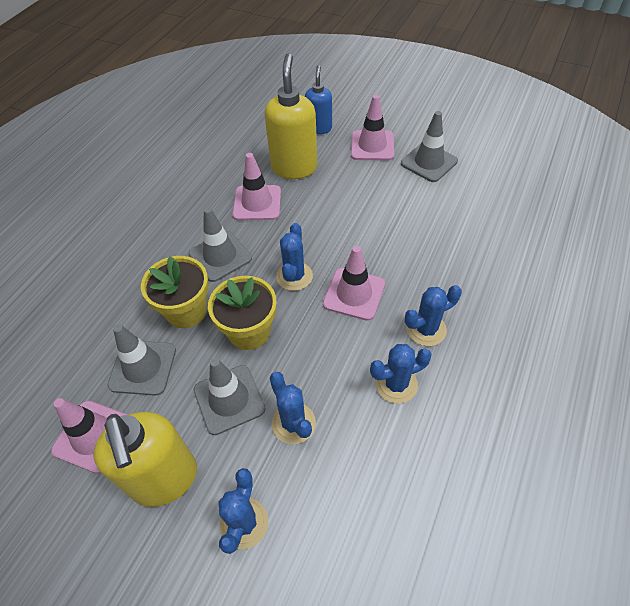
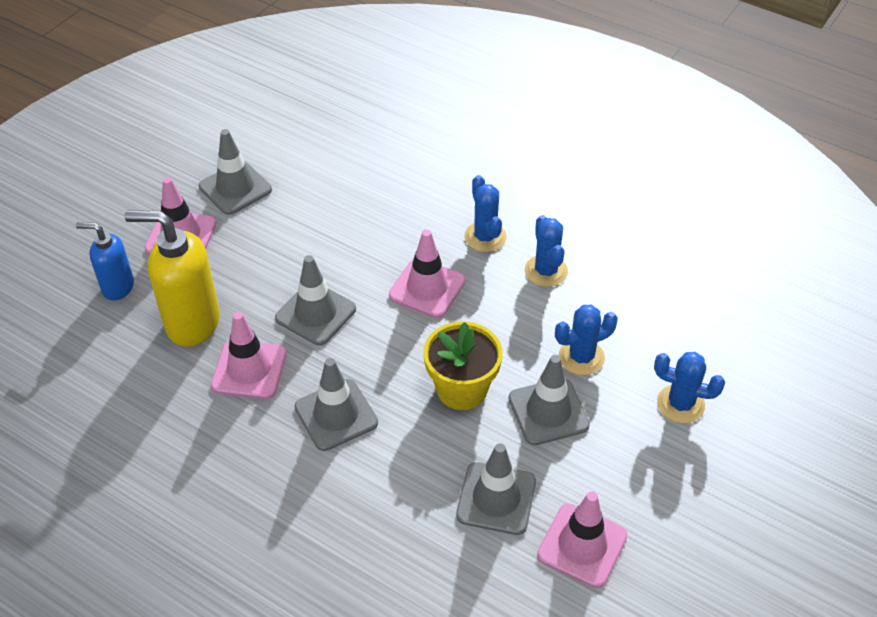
camera: 85 degrees left, 5 degrees down
yellow soap dispenser [93,412,197,507] -> none
yellow flower pot [141,256,209,328] -> none
blue cactus [276,223,313,291] -> none
none -> grey traffic cone [275,255,356,345]

